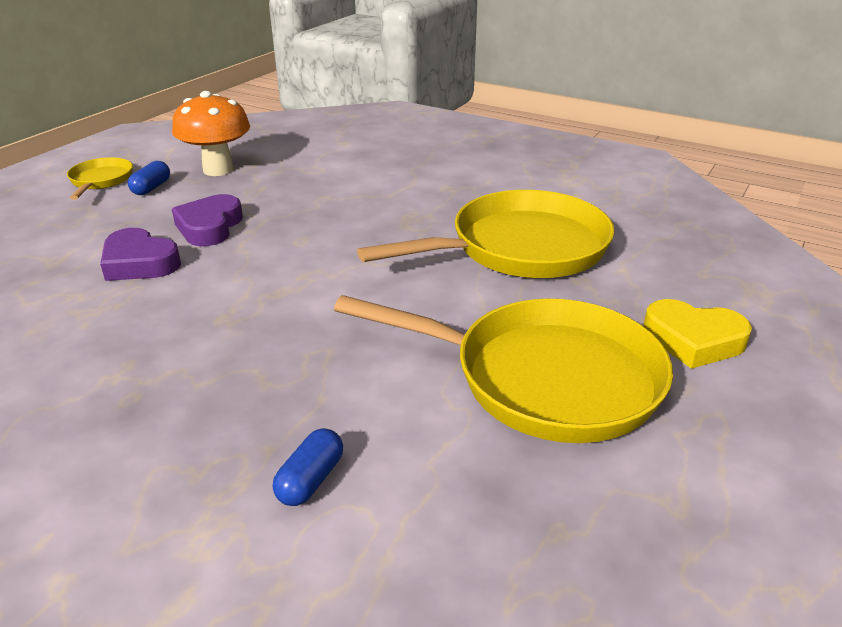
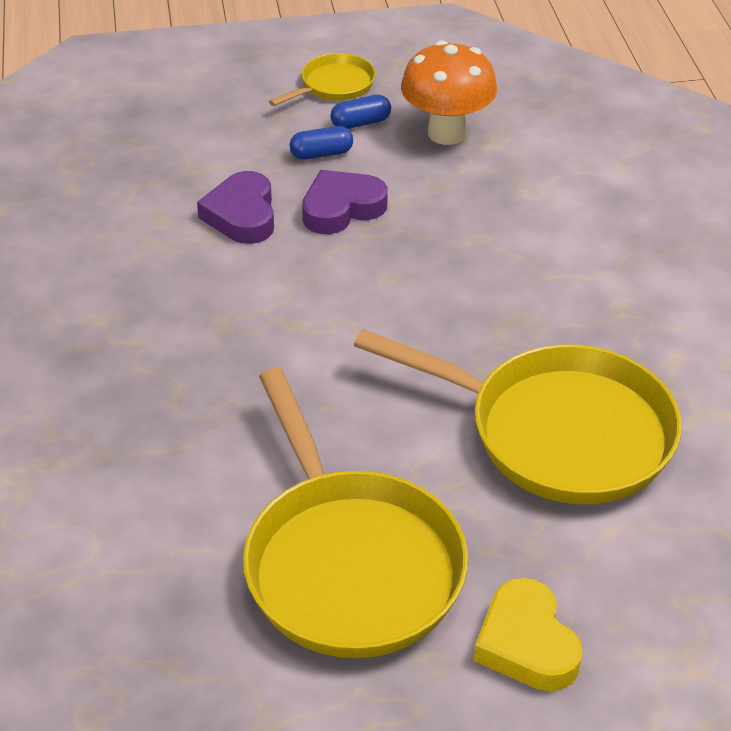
camera: 50 degrees right, 10 degrees up
blue capsule [273,428,343,506] -> blue capsule moved to [289,126,353,160]

